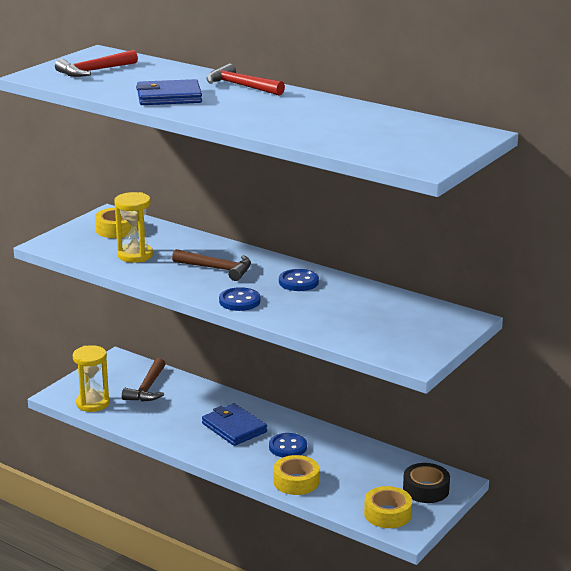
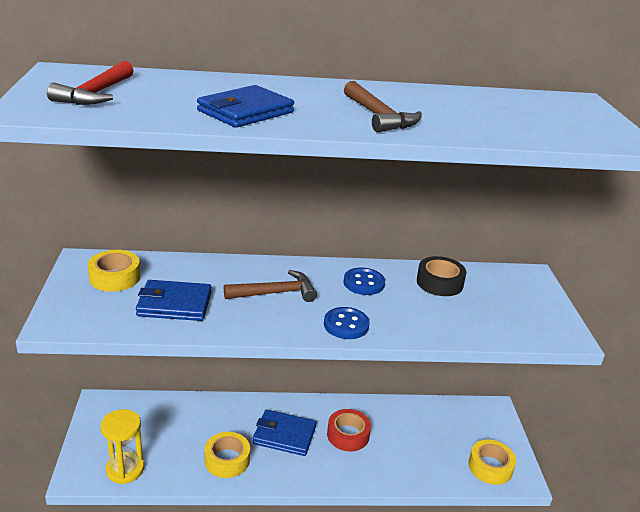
camera: 40 degrees left, 5 degrees up
yellow hourglass [114,192,153,263] -> blue wallet [136,280,211,321]
brown hammer [122,358,165,402] -> brown hammer moved to [344,81,422,132]
red hammer [206,63,285,96] -> none
blue button [269,433,307,457] -> red tape [327,409,371,451]
yellow tape [274,455,319,495] -> yellow tape moved to [204,432,250,478]
black tape [403,463,450,503] -> black tape moved to [417,256,466,296]

